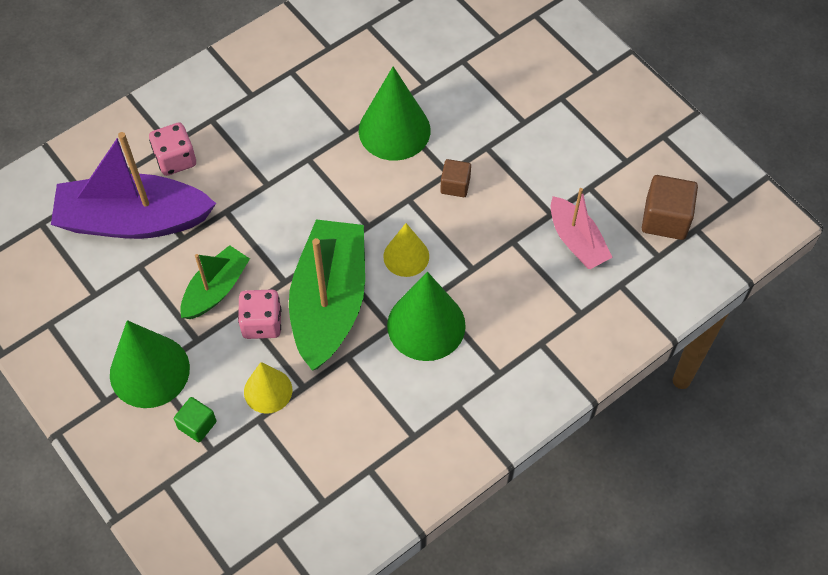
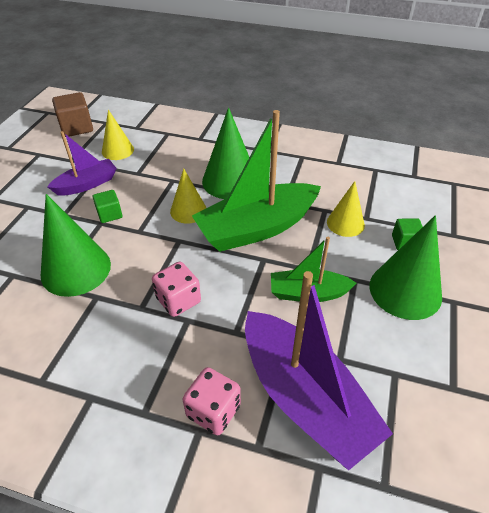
camera: 125 degrees left, 15 degrees down
pink dice [238,289,281,339] -> pink dice moved to [152,261,201,317]
brown cube [440,159,471,197] -> green cube [93,190,123,223]
pink boat [551,188,613,269] -> yellow cone [102,109,134,160]
none -> purple boat [47,131,117,196]

